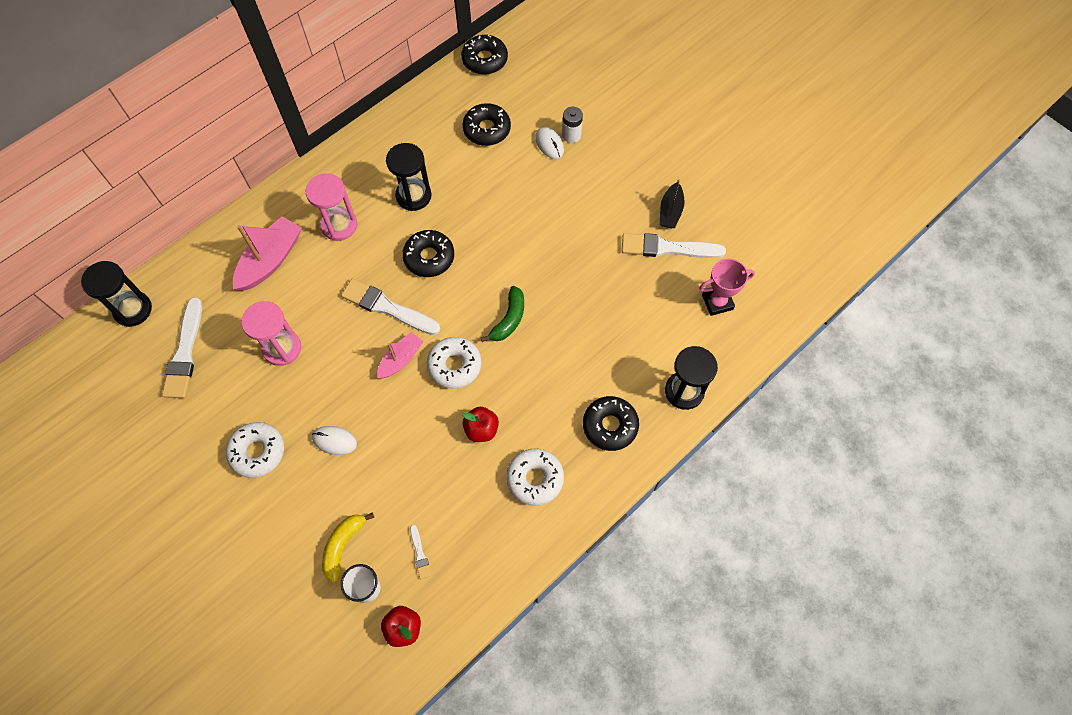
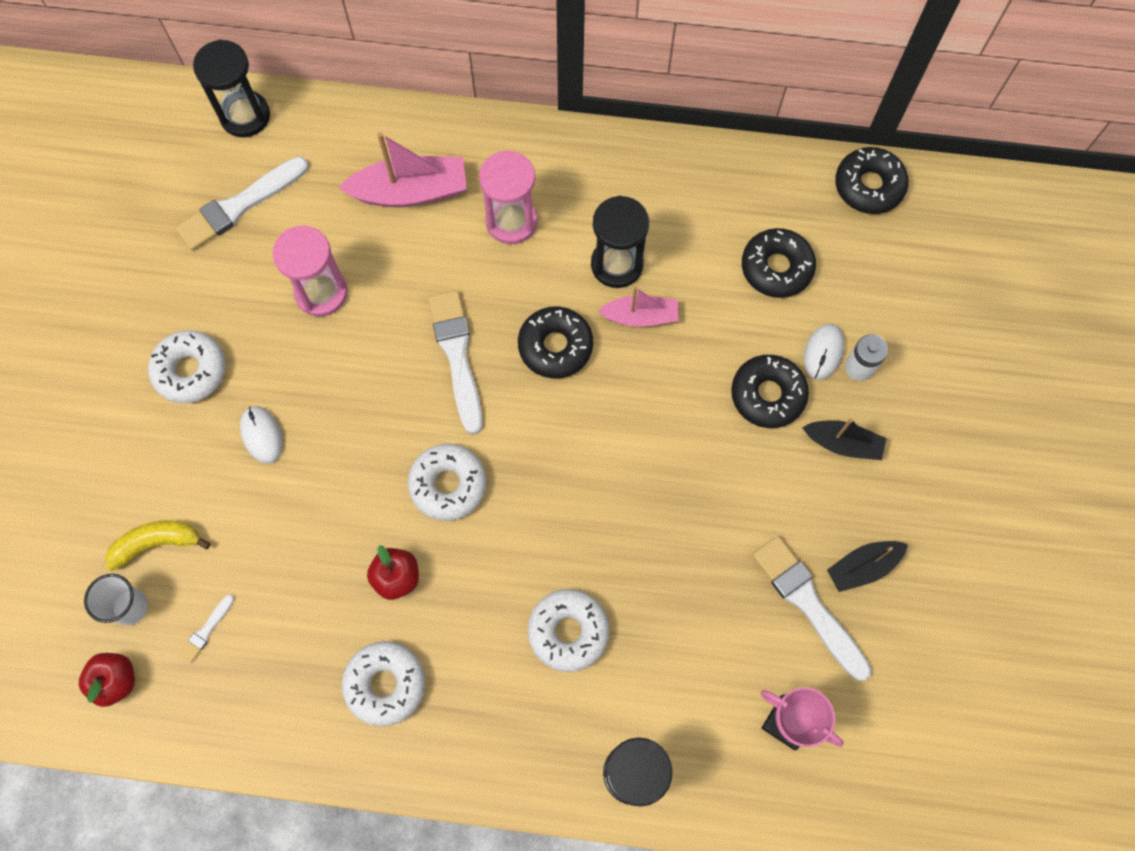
camera: 50 degrees right, 5 degrees up
pink boat [377,332,424,378] -> pink boat moved to [598,287,679,327]
green banana [481,286,524,342] -> none
black donut [583,396,639,451] -> black donut moved to [731,355,809,428]
none -> white donut [528,589,609,672]
none -> black boat [802,418,887,460]

